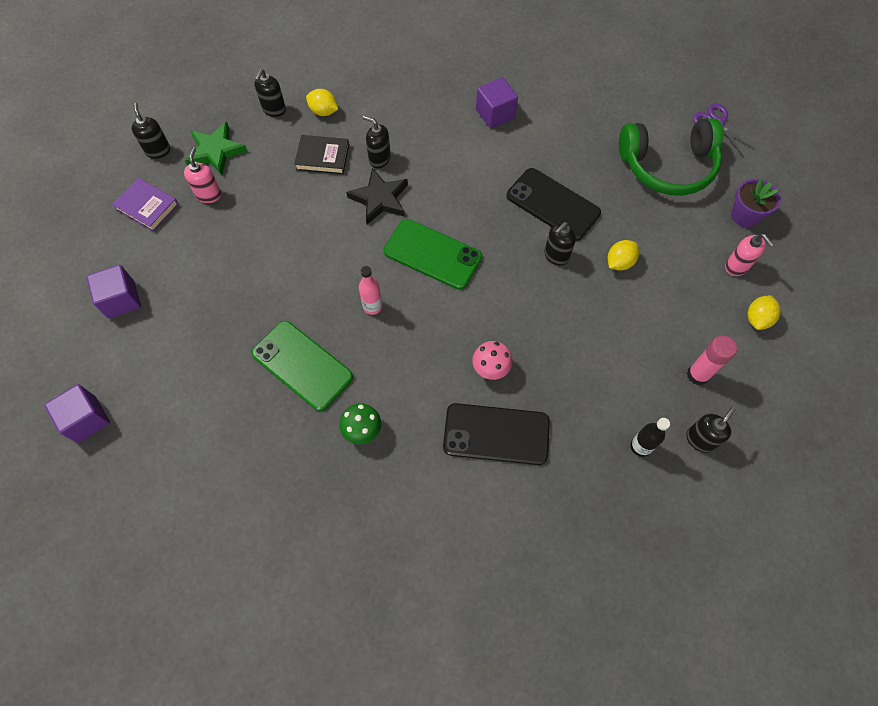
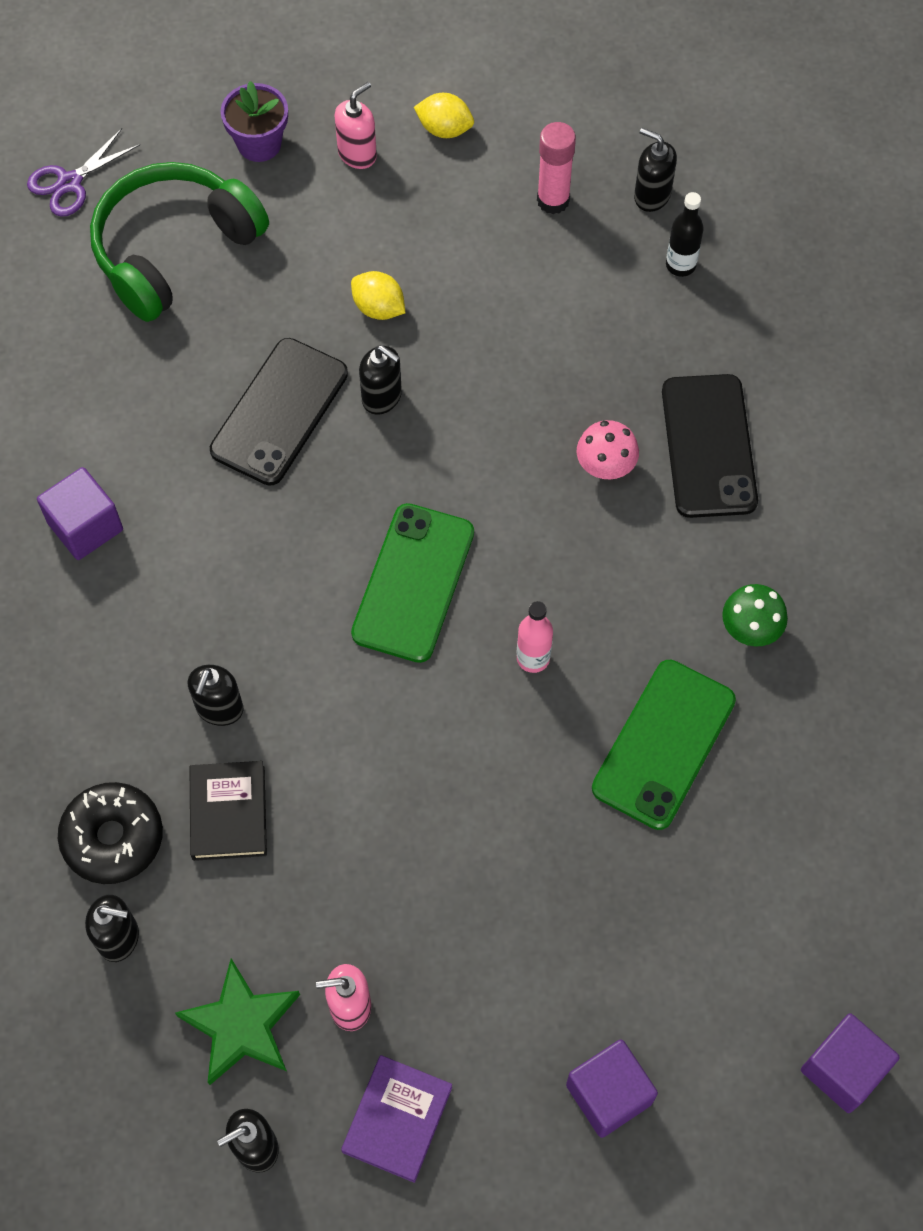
camera: 100 degrees left, 0 degrees up
yellow lemon [306,89,338,116] -> black donut [58,782,163,884]
black star [346,168,408,224] -> none
green headphones [619,118,723,196] -> green headphones turned 120 degrees counterclockwise [90,162,269,322]

